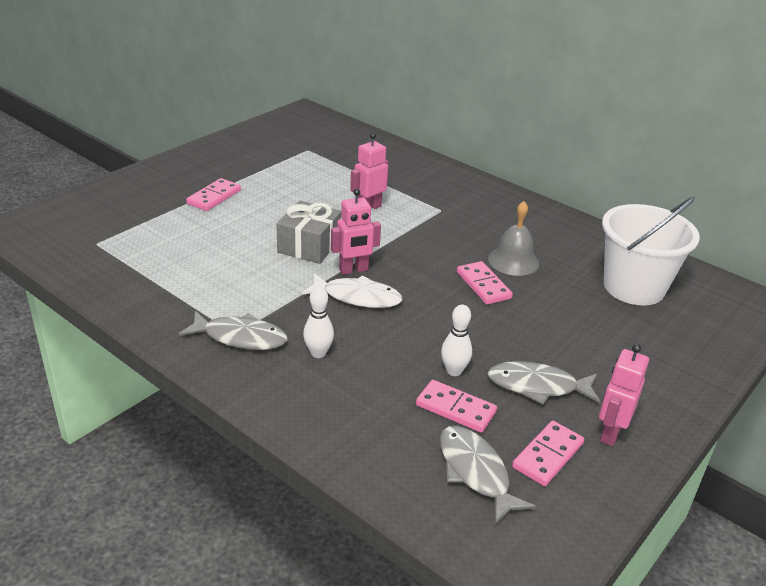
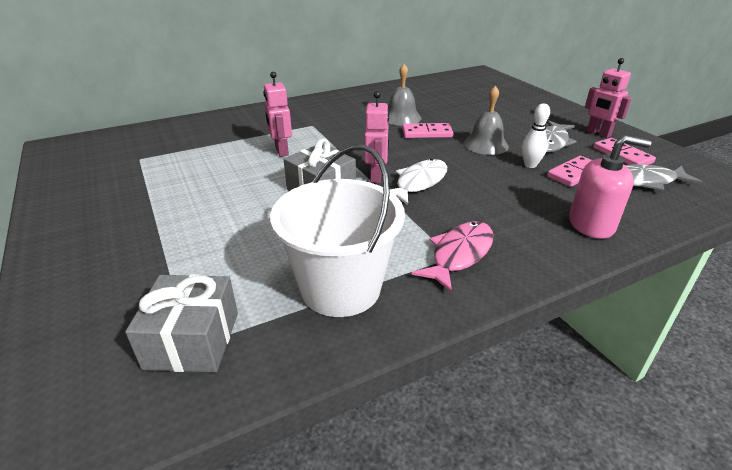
camera: 65 degrees left, 0 degrees up
grey fish [179,311,288,350] -> pink fish [412,221,494,293]
pink domino [186,178,241,211] -> none
white bowling pin [303,287,334,358] -> none
white bucket [602,197,700,306] -> white bucket moved to [270,145,405,317]
none -> grey gift [125,274,238,372]
none -> grey bell [464,85,509,155]
none -> pink soap dispenser [569,135,651,239]

